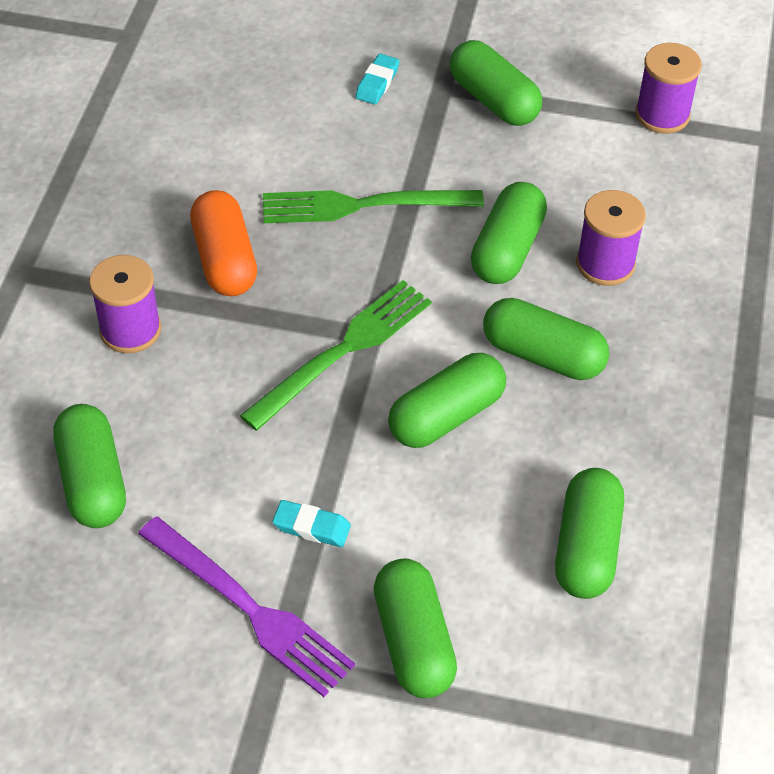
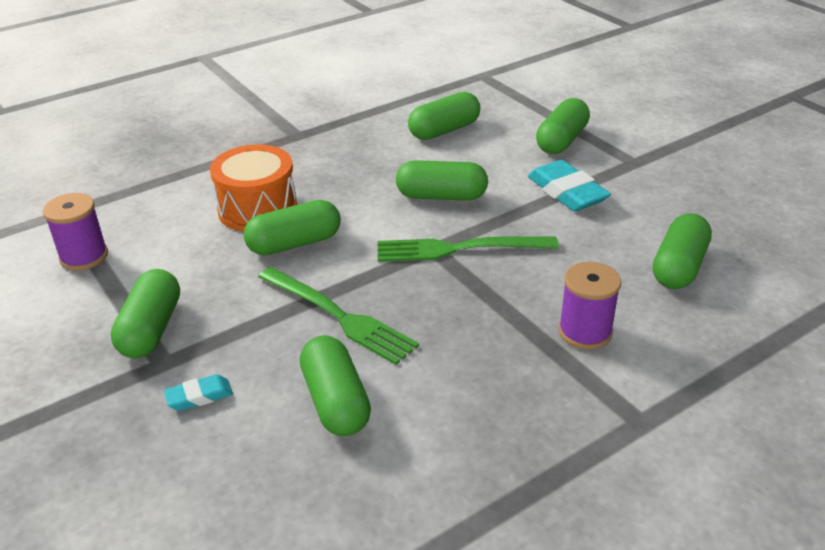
camera: 135 degrees left, 15 degrees down
purple fork [138,516,355,697] -> none
orange capsule [190,190,257,296] -> none
turquoise eraser [272,500,351,547] -> turquoise eraser [528,160,611,211], size x1.88
green capsule [483,298,609,380] -> green capsule moved to [300,335,371,436]
purple spool [576,190,646,286] -> orange drum [210,144,297,232]

